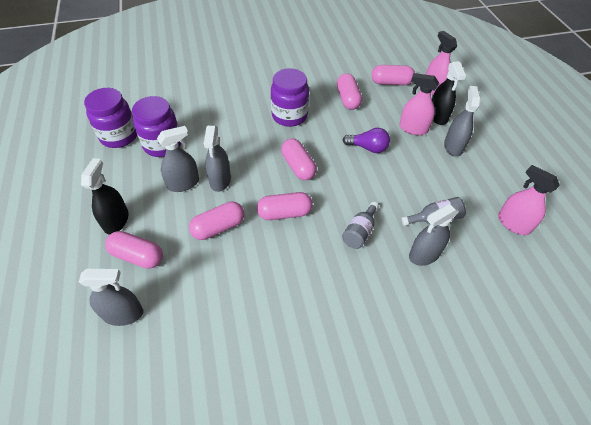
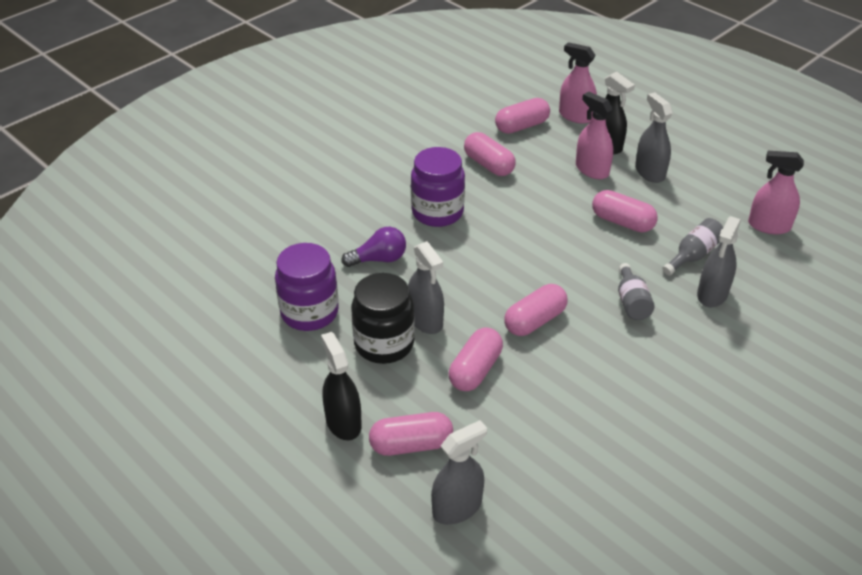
camera: 30 degrees left, 10 degrees down
purple jar [84,88,137,148] -> none
grey spray bottle [157,126,199,192] -> black jar [351,273,415,364]
pink capsule [281,139,317,180] -> pink capsule moved to [592,190,658,233]
purple light bulb [343,128,390,153] -> purple light bulb moved to [341,227,406,267]
pink spray bottle [399,73,439,135] -> pink spray bottle turned 60 degrees clockwise [576,92,613,179]

